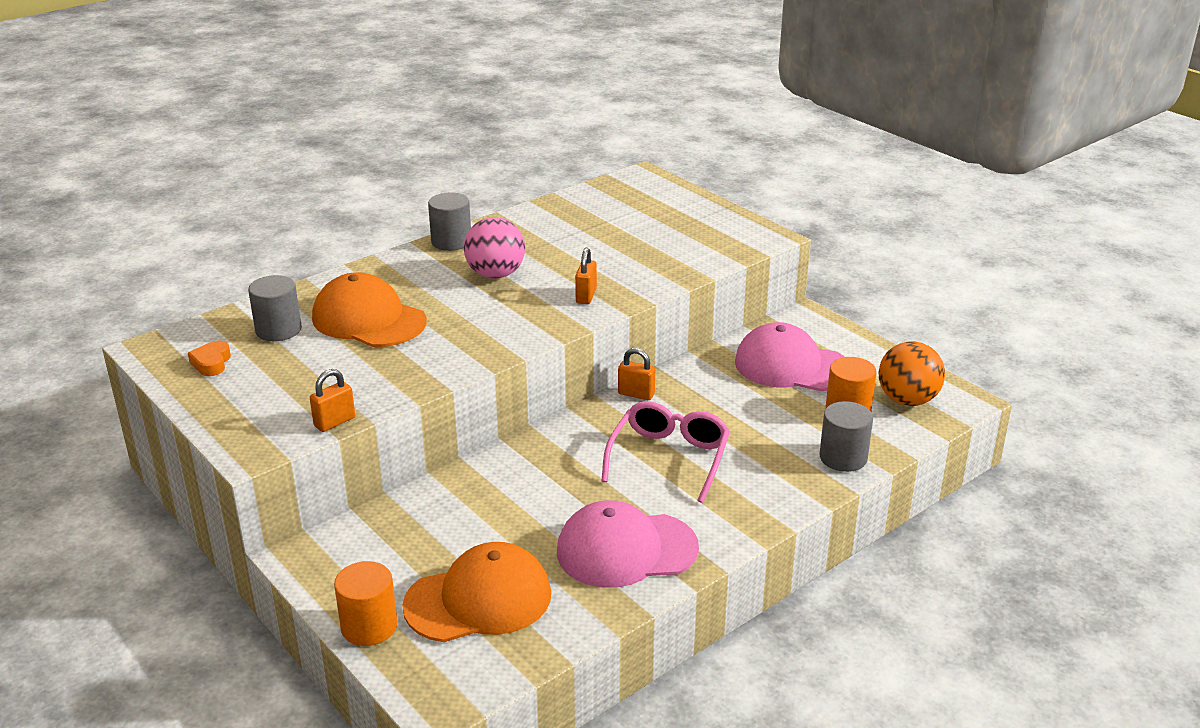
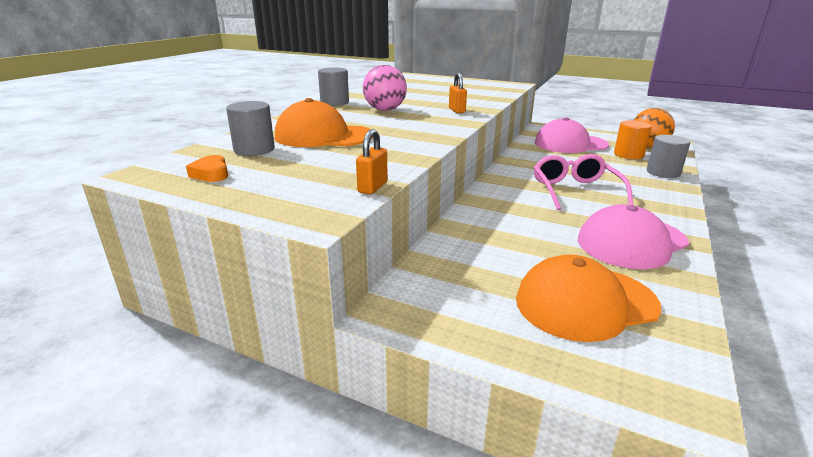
camera: 25 degrees left, 5 degrees down
orange cylinder [334,561,398,646] -> none
orange cap [402,542,551,642] -> orange cap turned 150 degrees counterclockwise [516,255,661,342]
orange padlock [618,348,655,400] -> none

